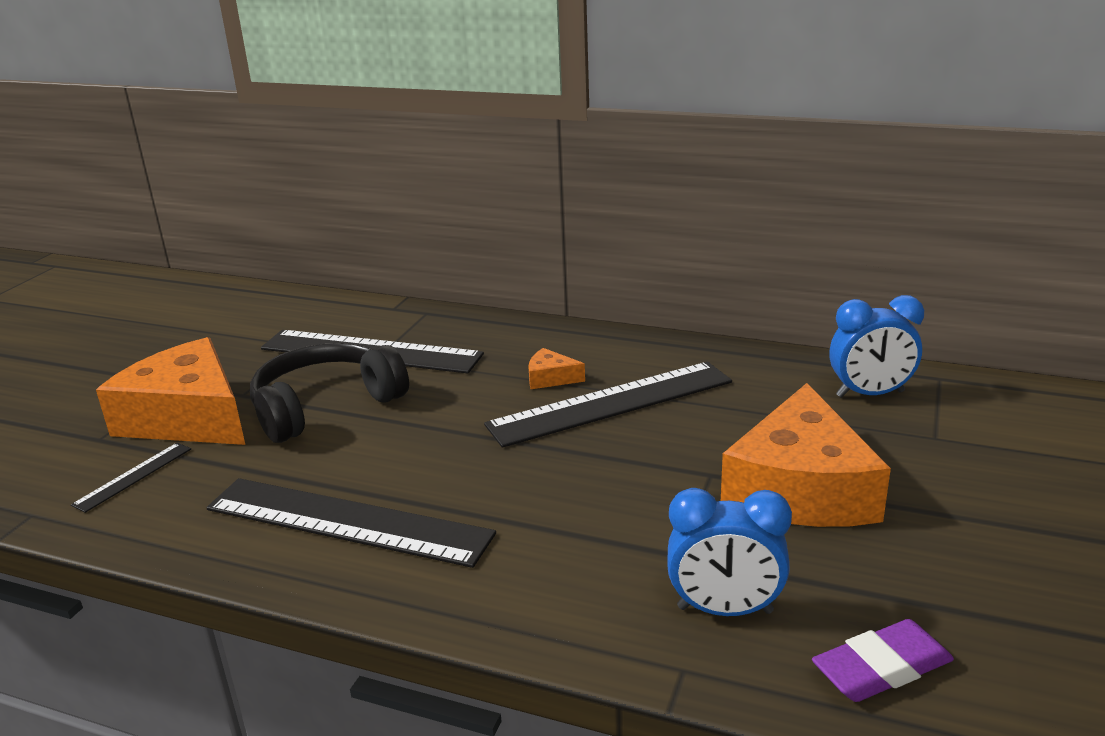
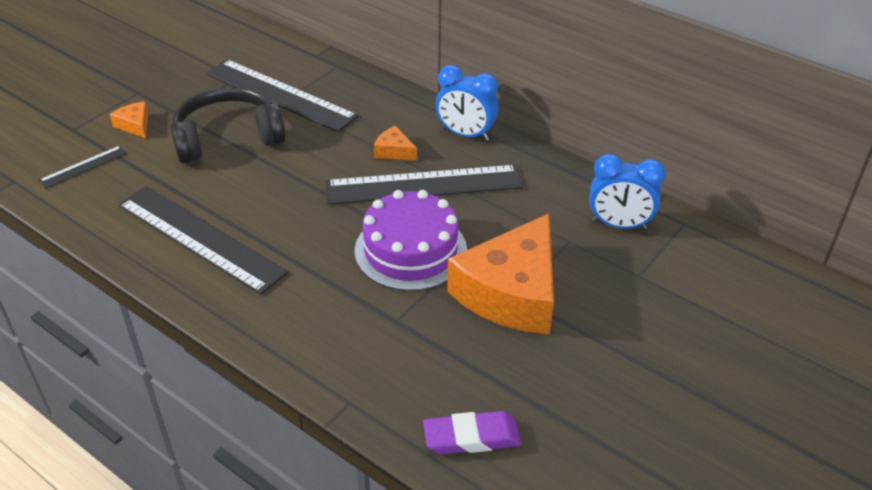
camera: 15 degrees right, 15 degrees up
orange cheese [96,337,245,445] -> orange cheese [110,102,148,138], size x0.40
blue clock [667,488,792,616] -> blue clock moved to [436,65,499,141]
none -> purple cake [355,190,467,291]

